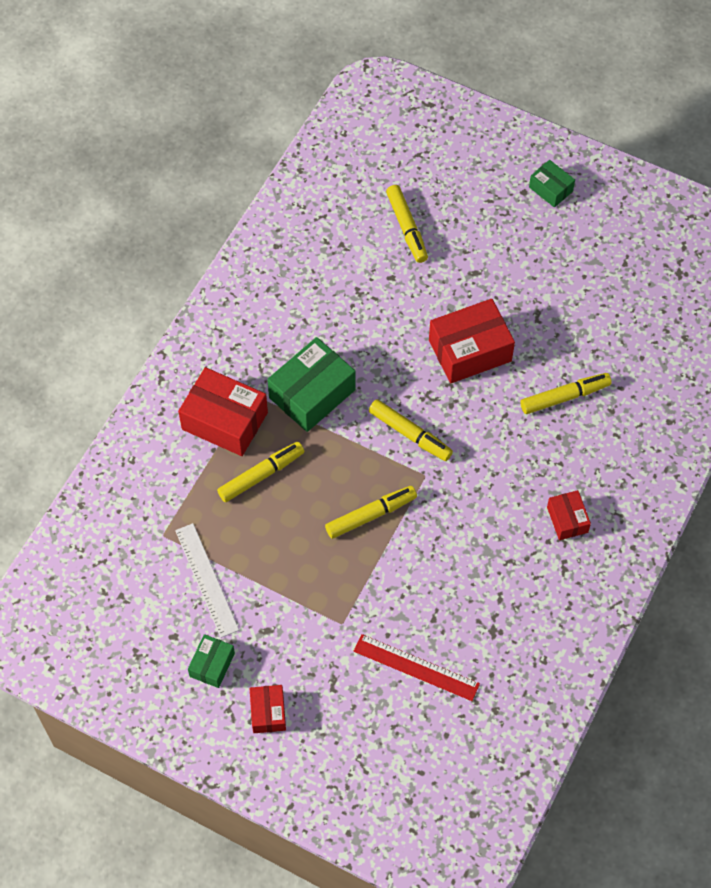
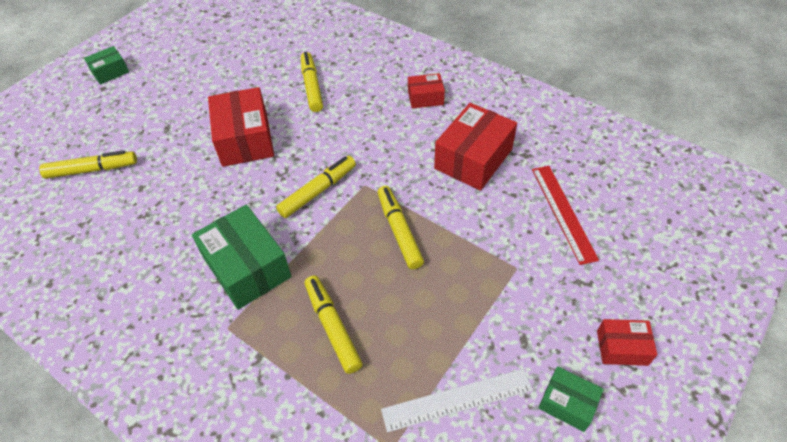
camera: 80 degrees left, 10 degrees down
red box [178,367,268,456] -> red box moved to [434,103,517,191]
red ruler [354,634,480,701] -> red ruler turned 45 degrees counterclockwise [532,166,599,265]

